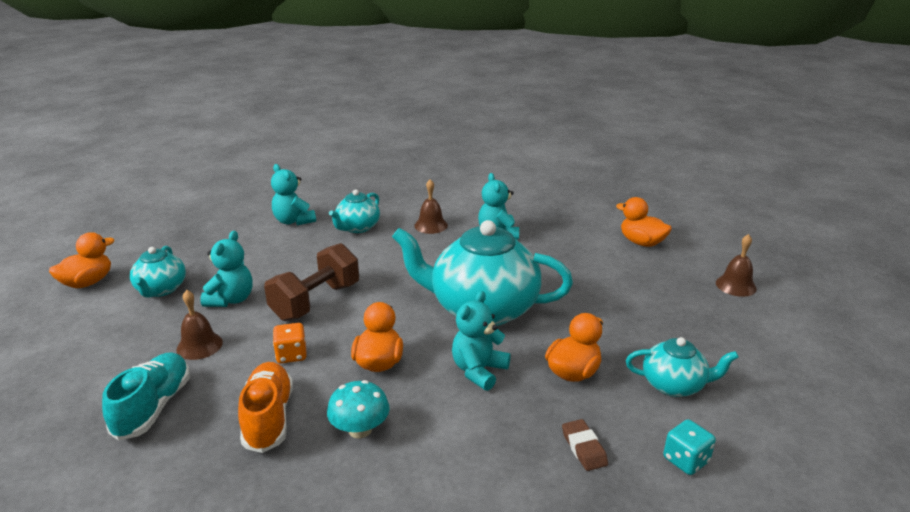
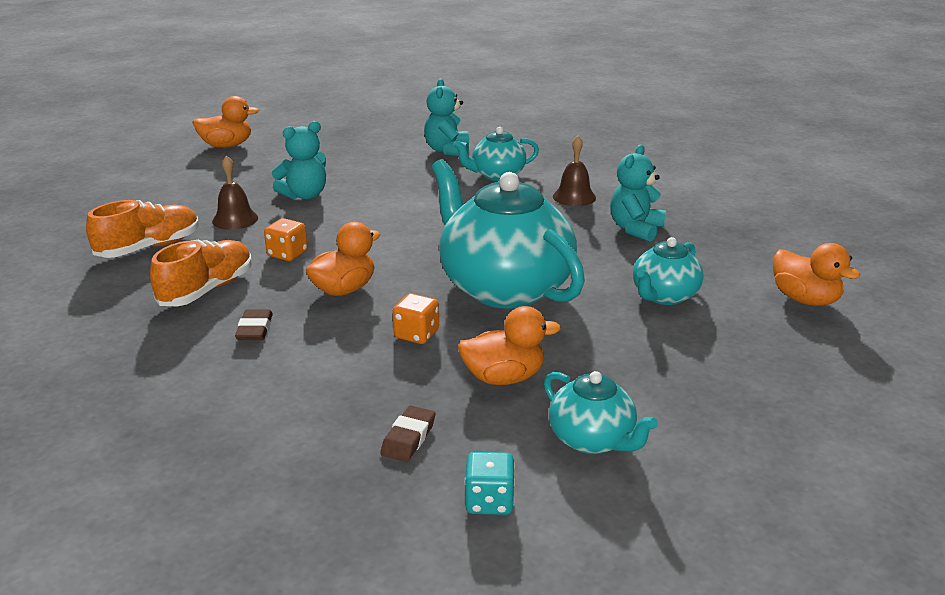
camera: 40 degrees right, 0 degrees up
turquoise shoe [102,352,190,441] -> orange shoe [86,200,199,258]
turquoise teapot [130,246,186,297] -> turquoise teapot moved to [633,237,704,305]
brown dumbbell [264,243,359,321] -> none
turquoise mushroom [327,380,390,438] -> brown eraser [235,309,273,340]
turquoise teddy bear [452,291,511,391] -> orange dice [393,293,439,344]
orange duck [616,197,672,247] -> orange duck turned 150 degrees clockwise [773,243,860,306]
brown bell [716,234,757,297] -> none

